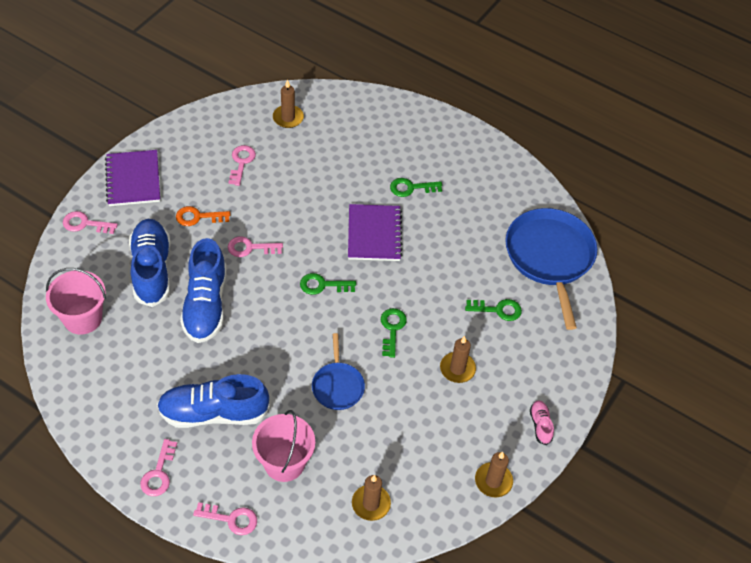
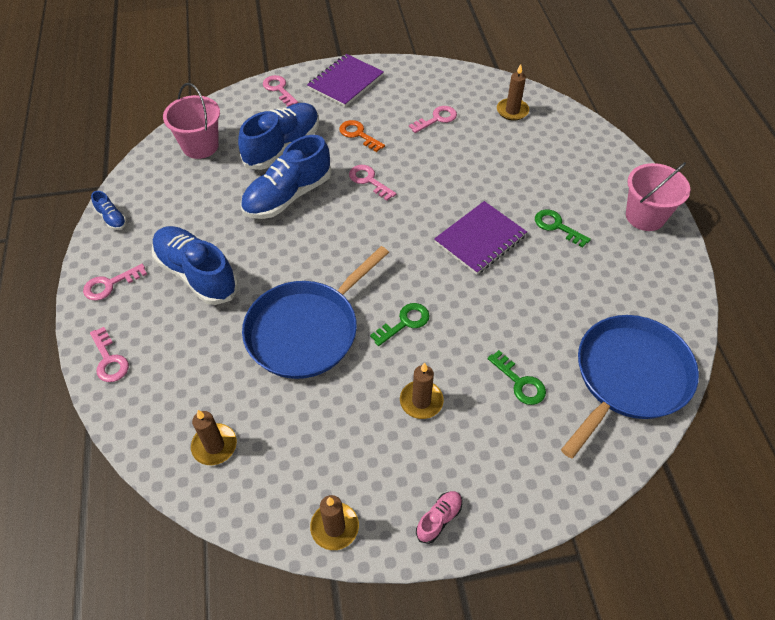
camera: 50 degrees right, 0 degrees up
pink bucket [252,410,315,482] -> pink bucket moved to [626,162,691,231]
green key [300,273,356,295] -> none
blue pan [312,333,365,410] -> blue pan [242,246,389,379], size x1.89
none -> blue shoe [91,191,127,230]

